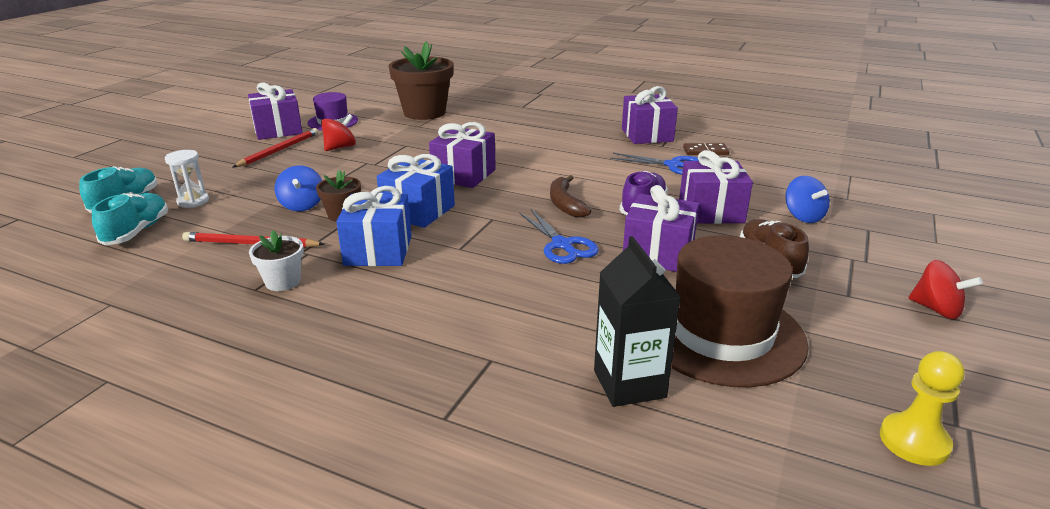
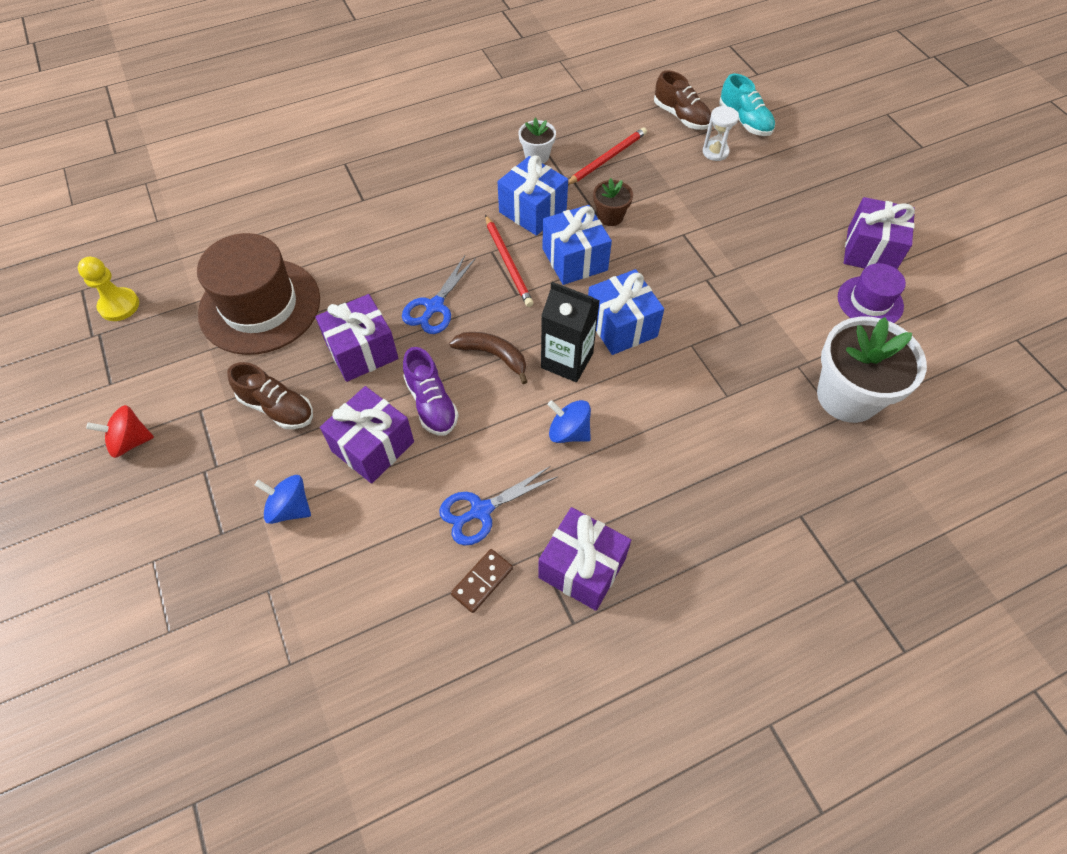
camera: 130 degrees right, 30 degrees up
turquoise shoe [92,193,168,246] -> brown shoe [654,70,711,130]
red pencil [233,128,319,167] -> red pencil moved to [485,215,533,307]
blue spinning top [274,165,322,211] -> blue spinning top moved to [548,400,591,443]
red spinning top [321,114,356,151] -> none
brown flower pot [388,41,454,120] -> white flower pot [817,316,927,423]
purple gift [429,122,496,188] -> blue gift [588,269,664,355]
blue scissors [519,209,599,264] -> blue scissors turned 75 degrees counterclockwise [402,256,476,334]
black carton [594,236,681,407] -> black carton moved to [541,282,600,382]

